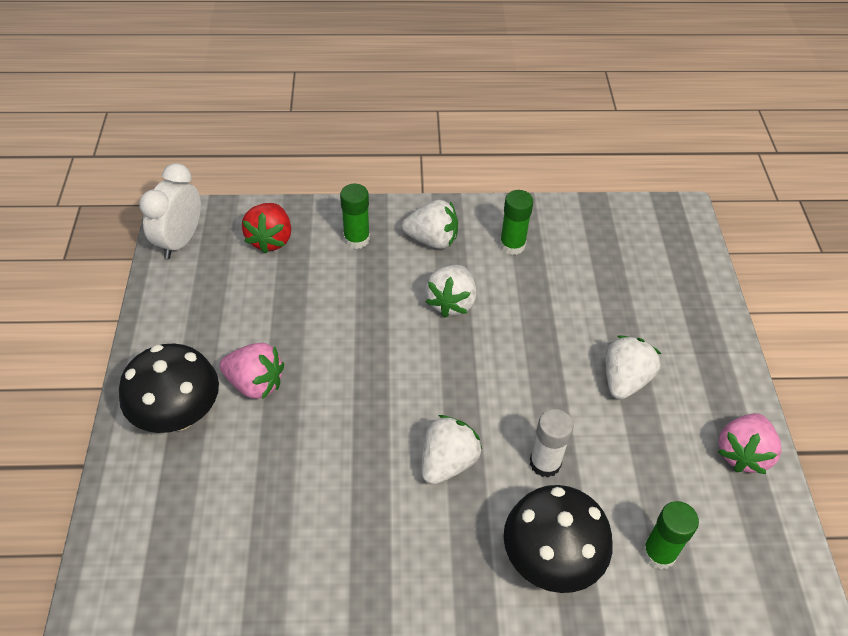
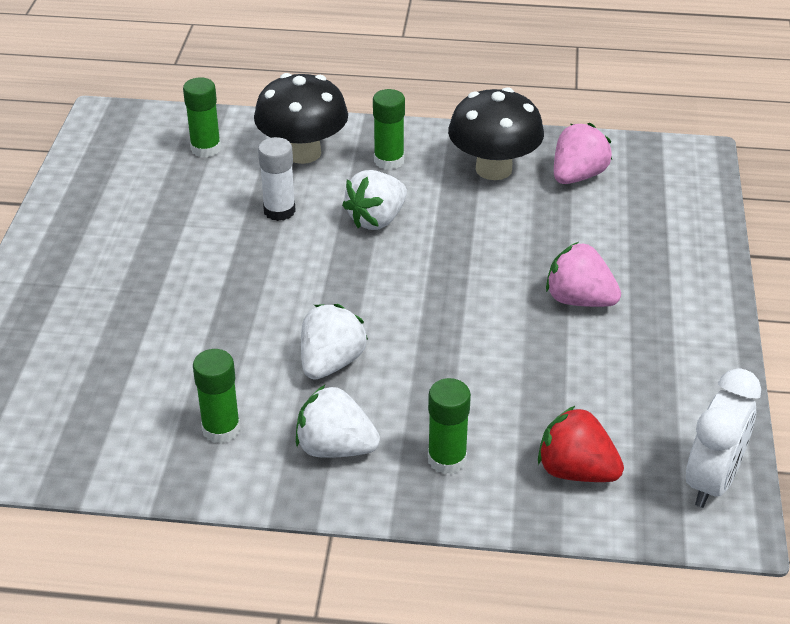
camera: 170 degrees left, 10 degrees down
black mushroom [119,343,219,433] -> black mushroom moved to [448,87,544,180]
red strawberry [242,203,291,254] -> red strawberry turned 75 degrees counterclockwise [538,406,624,482]
white strawberry [605,335,661,400] -> none
pink strawberry [717,413,782,474] -> pink strawberry moved to [554,123,612,184]
none -> green glue stick [373,89,405,170]

